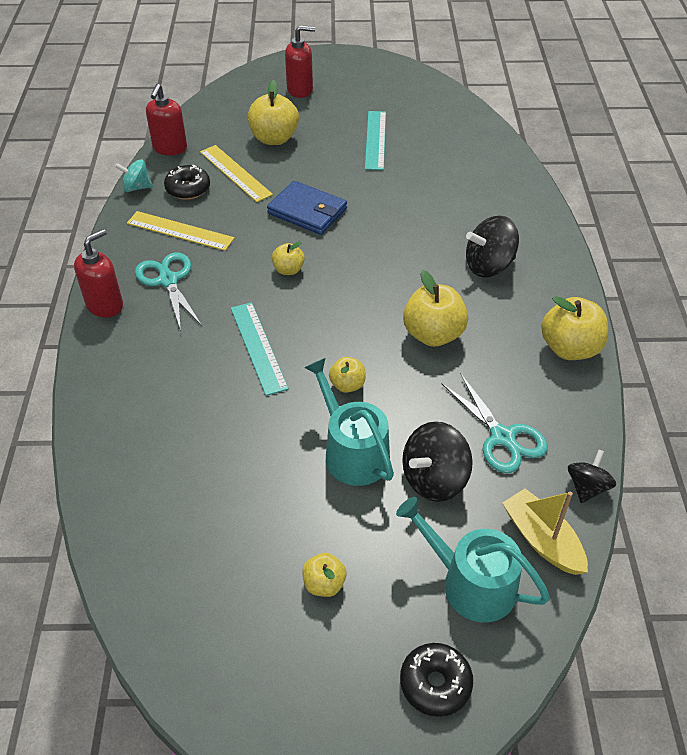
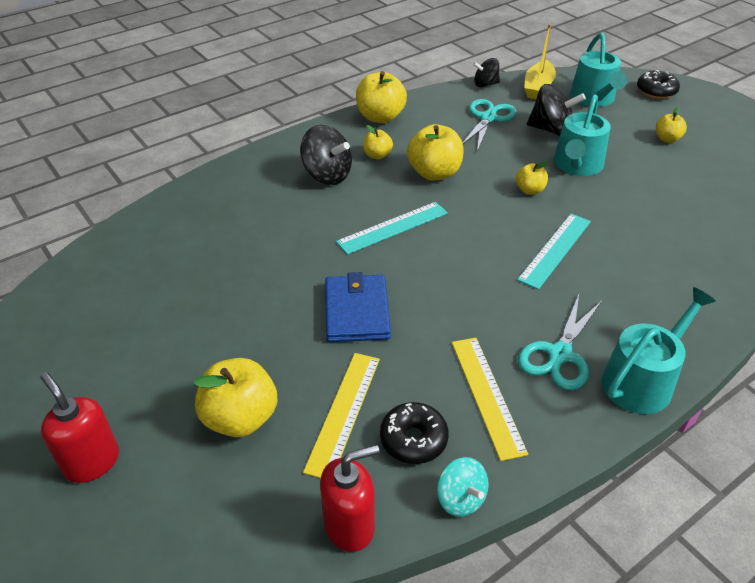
camera: 125 degrees left, 5 degrees down
red soap dispenser [74,229,123,317] -> turquoise watering can [601,287,716,414]
yellow apple [272,241,305,275] -> yellow apple moved to [363,125,393,159]
turquoise ruler [365,111,386,170] -> turquoise ruler moved to [336,202,448,255]

